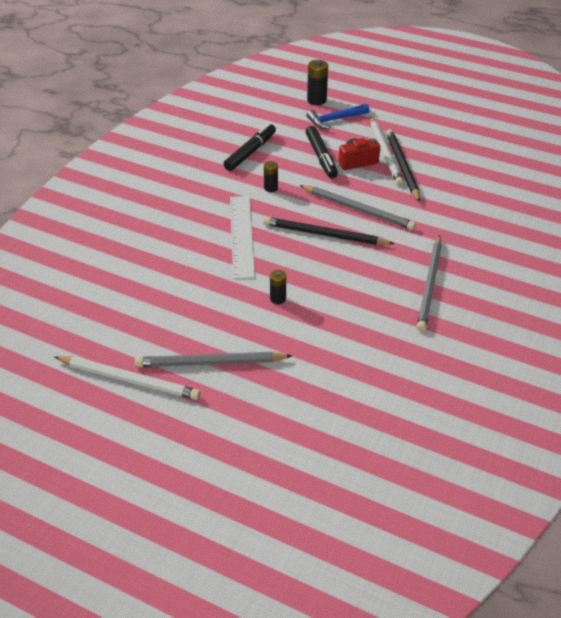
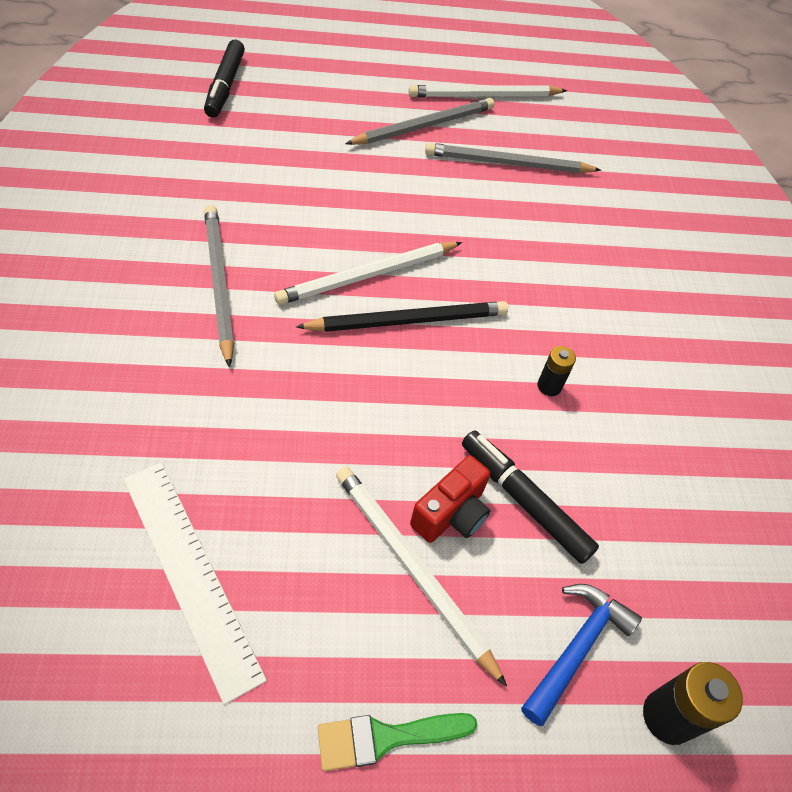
camera: 145 degrees right, 10 degrees up
black marker [223,123,276,171] -> black marker moved to [204,40,245,118]
white ruler [230,196,255,279] -> white ruler moved to [123,462,267,705]
black battery [270,270,286,304] -> none
grey pencil [299,185,416,230] -> grey pencil moved to [425,143,601,173]
black pencil [386,129,420,202] -> none
none -> white pencil [274,242,462,305]
none -> green brush [318,713,478,771]

